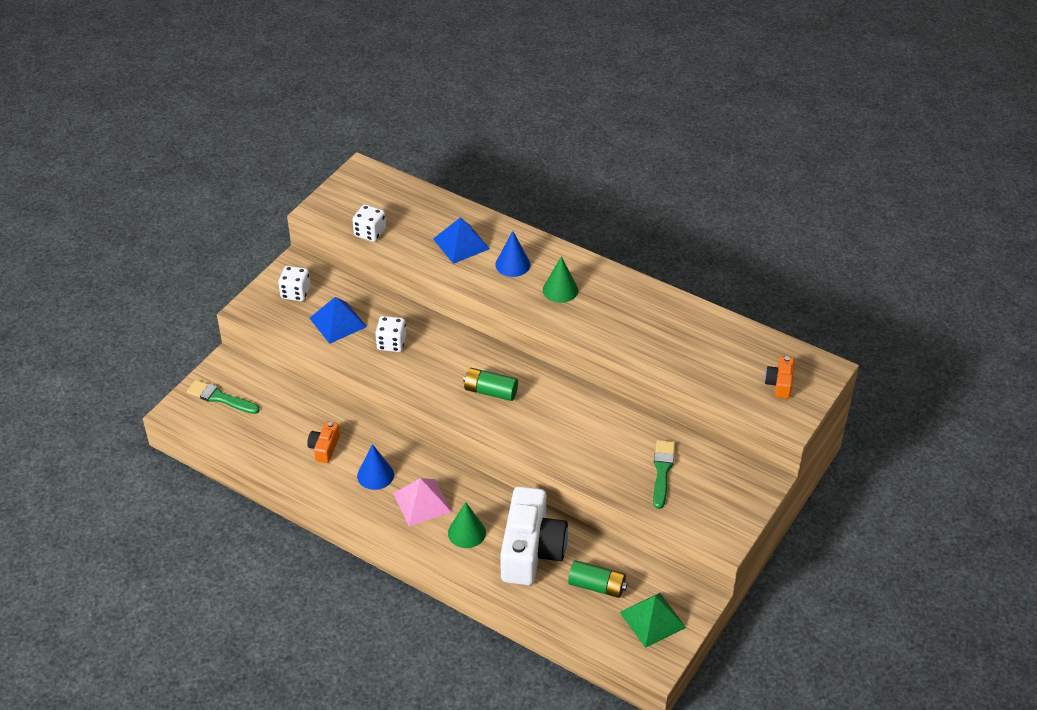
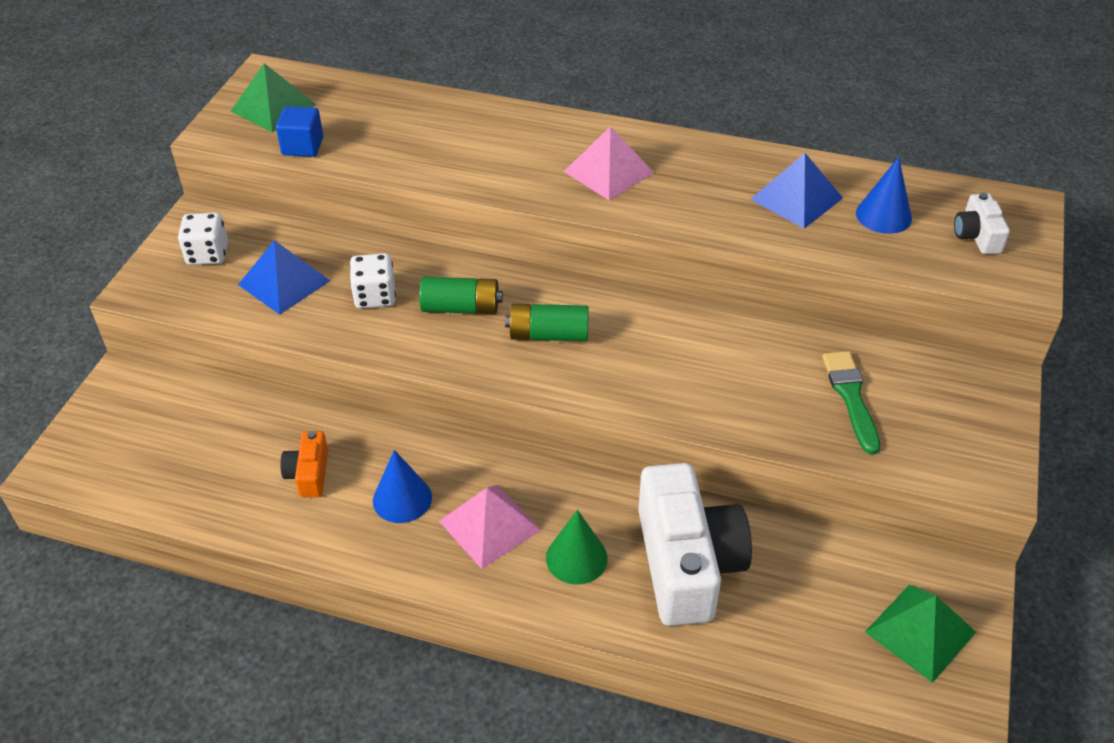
camera: 15 degrees left, 0 degrees up
green brush [187,380,260,414] -> none
white dice [352,204,386,242] -> blue cube [276,107,323,157]
blue pyramid [433,217,490,264] -> blue pyramid moved to [750,153,843,229]
blue cone [495,231,530,277] -> blue cone moved to [856,157,912,234]
green cone [543,256,578,303] -> pink pyramid [564,126,654,200]
green battery [568,560,628,598] -> green battery moved to [419,277,503,314]
orange camera [765,356,795,399] -> white camera [954,193,1010,254]
none -> green pyramid [231,63,316,133]

